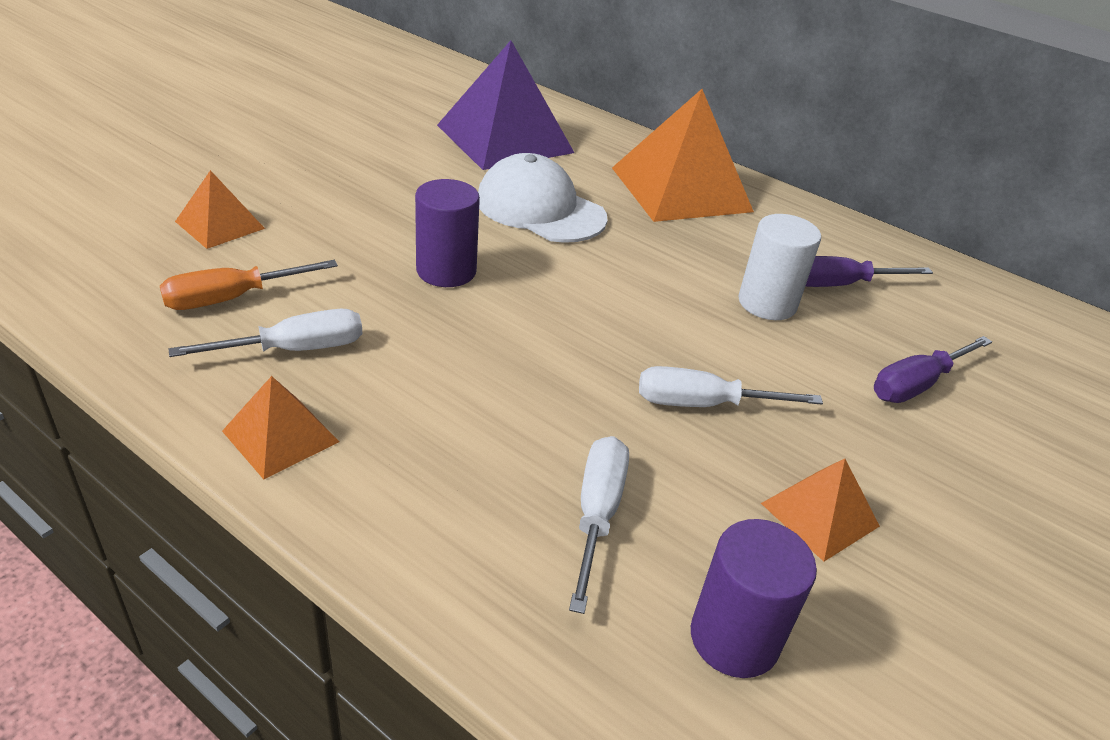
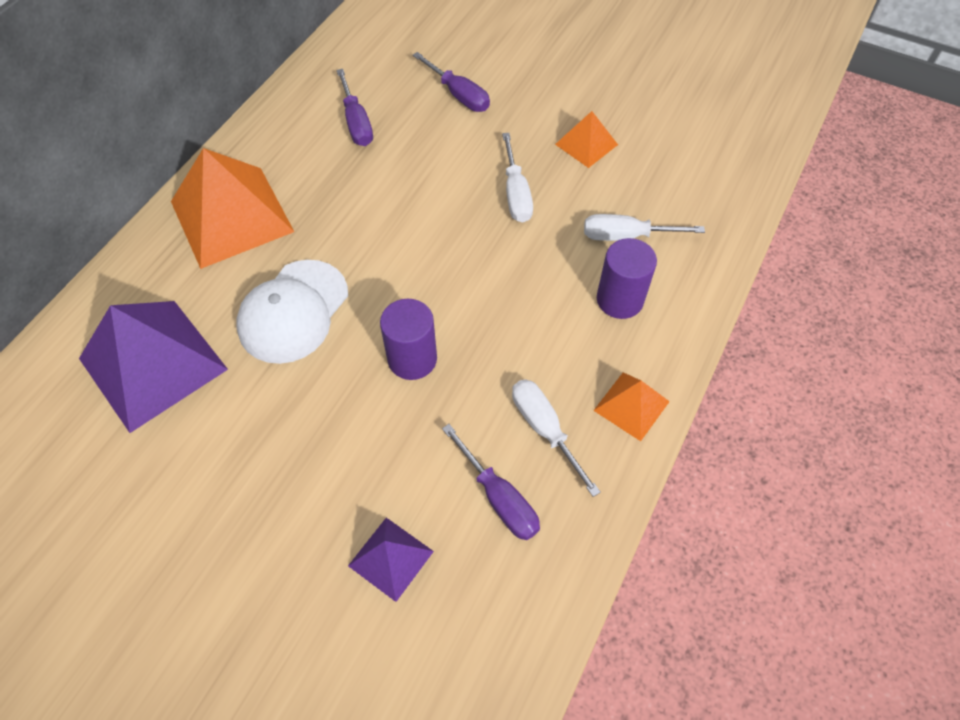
camera: 95 degrees left, 20 degrees up
orange screwdriver [160,260,338,310] -> purple screwdriver [442,424,540,540]
orange pyramid [175,170,265,249] -> purple pyramid [348,518,434,602]
purple cylinder [691,519,817,678] -> purple cylinder moved to [597,238,657,319]
white cylinder [738,214,821,320] -> none

